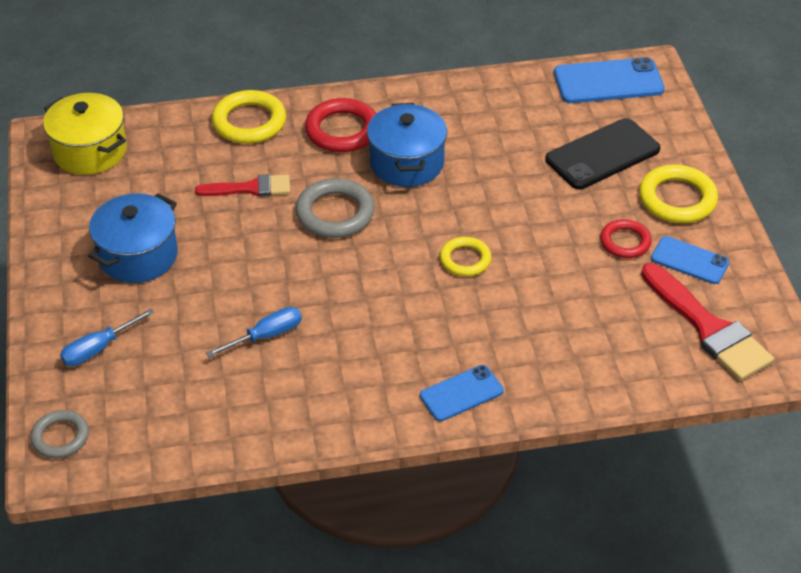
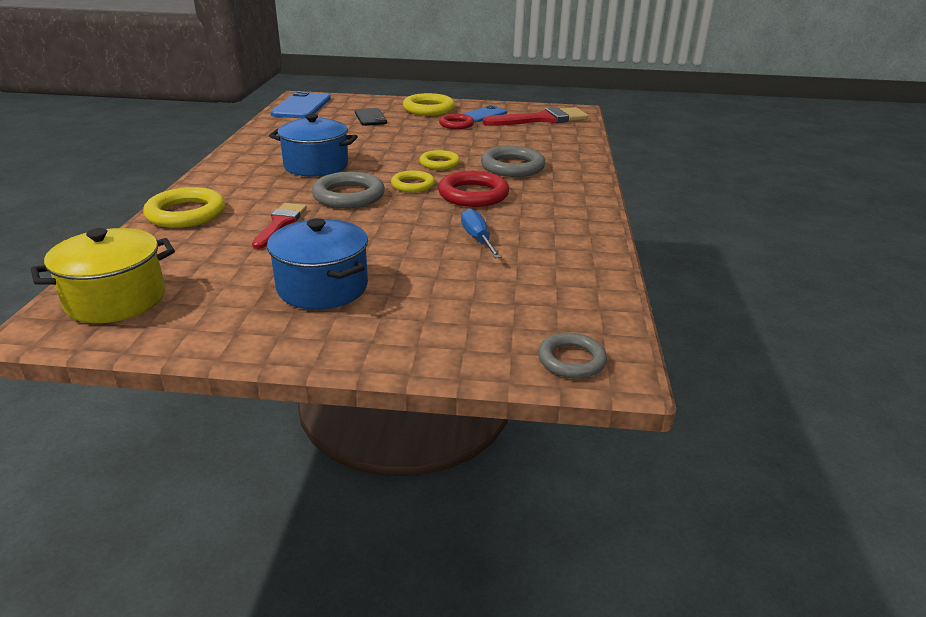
camera: 75 degrees left, 15 degrees down
blue screwdriver [60,308,154,366] -> none
red ring [305,98,376,152] -> red ring moved to [438,171,509,207]
blue phone [420,365,504,421] -> none
black phone [545,118,661,189] -> black phone [355,108,387,126], size x0.62
none -> yellow ring [391,170,435,193]
none -> grey ring [481,146,545,177]

